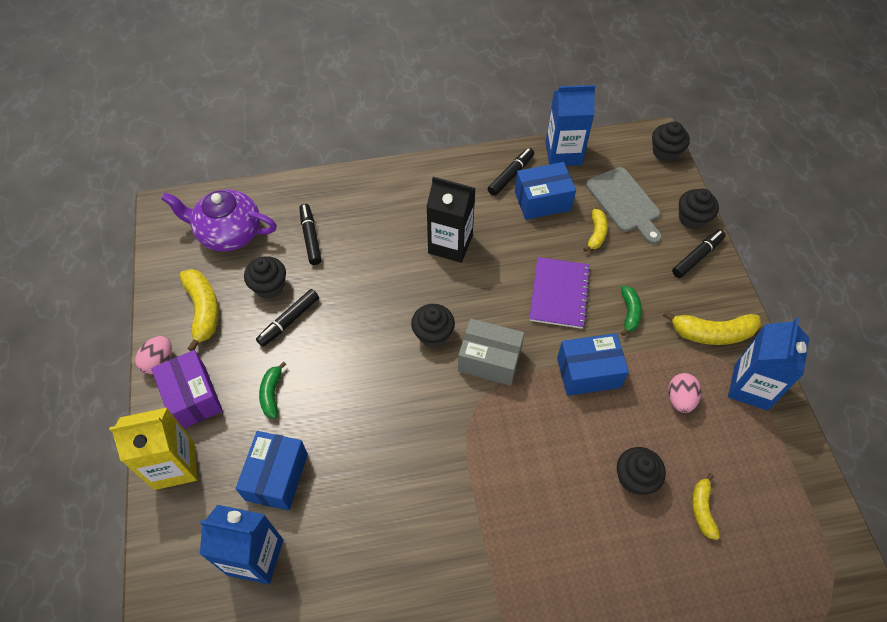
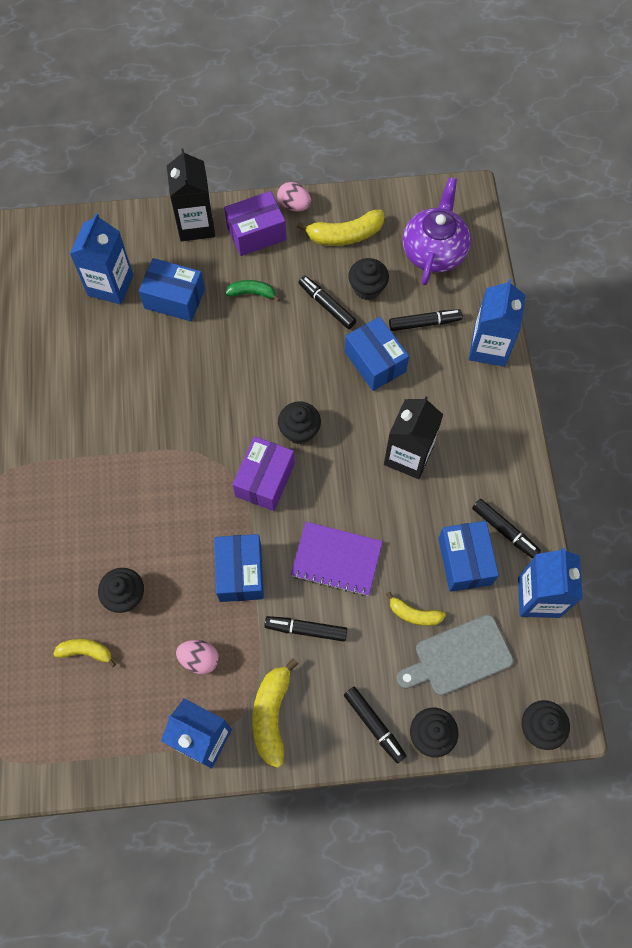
camera: 95 degrees right, 10 degrees up
yellow carton [109,408,197,490] -> black carton [167,149,215,241]
grey box [458,319,525,386] -> purple box [232,436,295,511]
green banana [621,286,642,336] -> black marker [264,616,347,641]
none -> blue box [345,317,409,391]
none -> blue carton [469,279,526,367]

